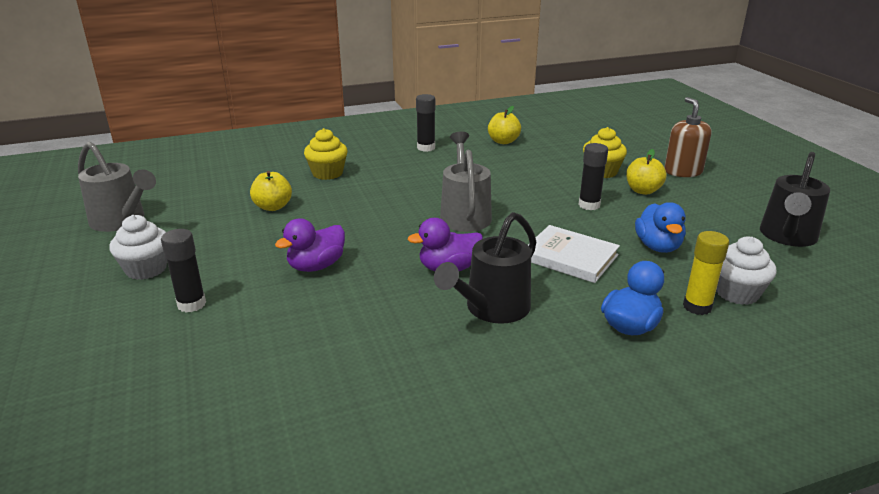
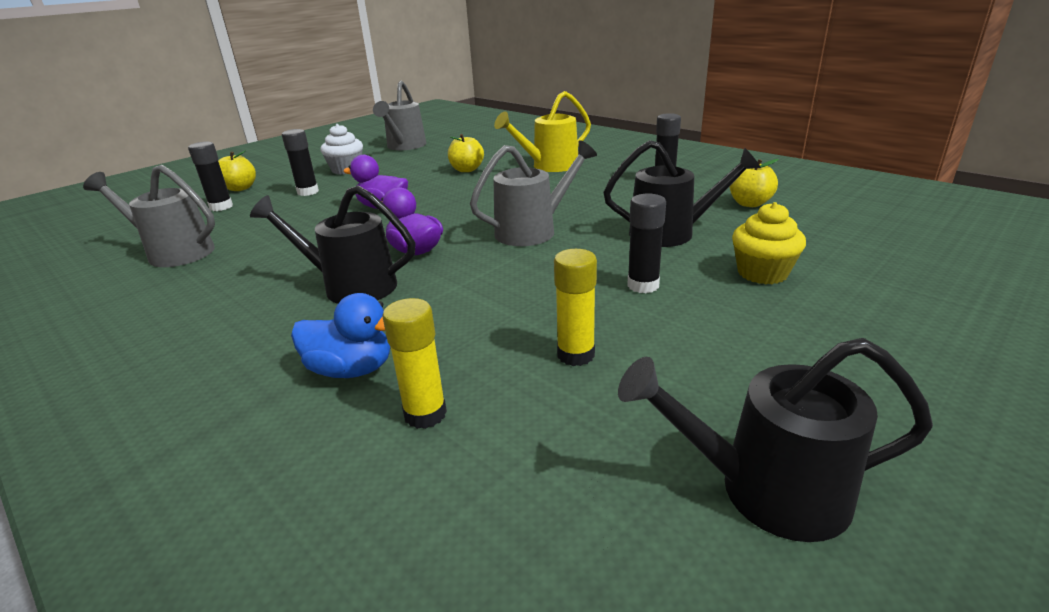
camera: 65 degrees right, 0 degrees up
yellow cupcake [304,128,347,180] -> yellow watering can [494,91,591,172]
white book [528,225,620,283] -> none
yellow apple [626,149,666,195] -> yellow apple moved to [218,151,256,191]
blue duck [635,202,686,253] -> yellow glue stick [554,249,597,366]
brown soap dispenser [664,97,712,177] -> none
white cupcake [716,237,777,305] -> none
none -> grey watering can [83,165,215,267]
none -> black glue stick [188,142,233,211]
none -> black watering can [603,140,761,247]

